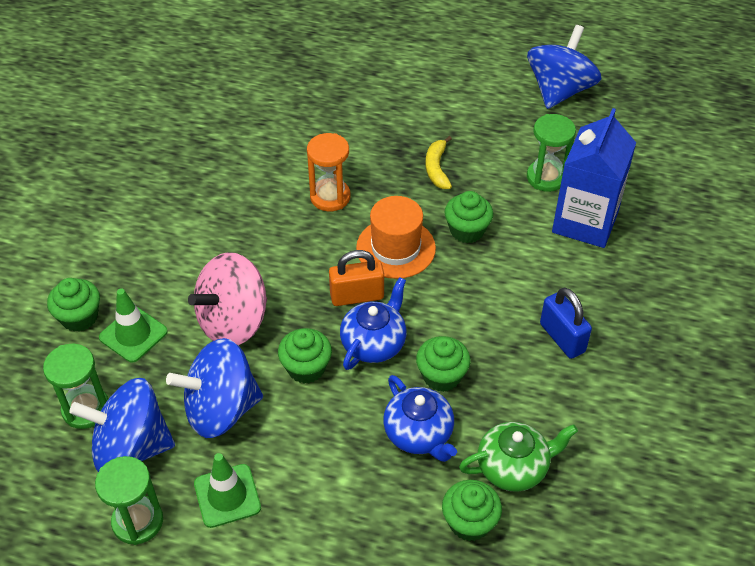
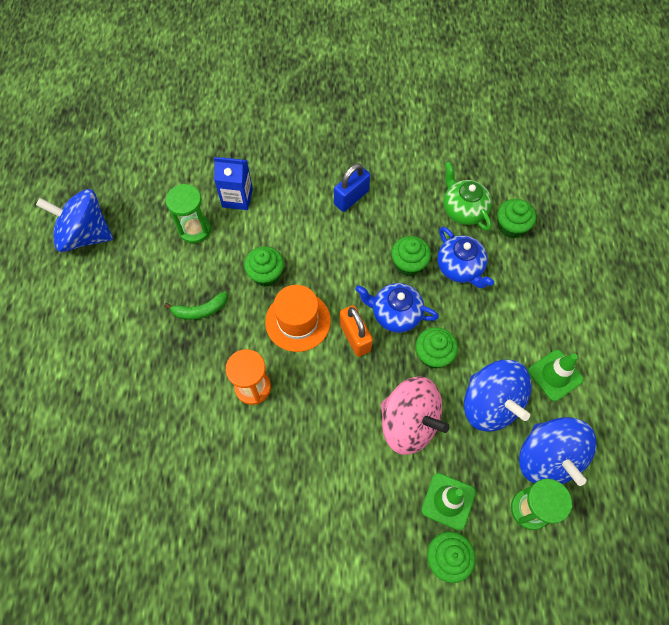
camera: 105 degrees left, 15 degrees up
green hourglass [95,456,163,545] -> none
blue teapot [383,375,457,462] -> blue teapot turned 105 degrees clockwise [437,227,494,288]
yellow banana [426,136,452,189] -> green banana [164,291,227,320]
blue carton [552,108,636,248] -> blue carton [214,157,253,210], size x0.63

